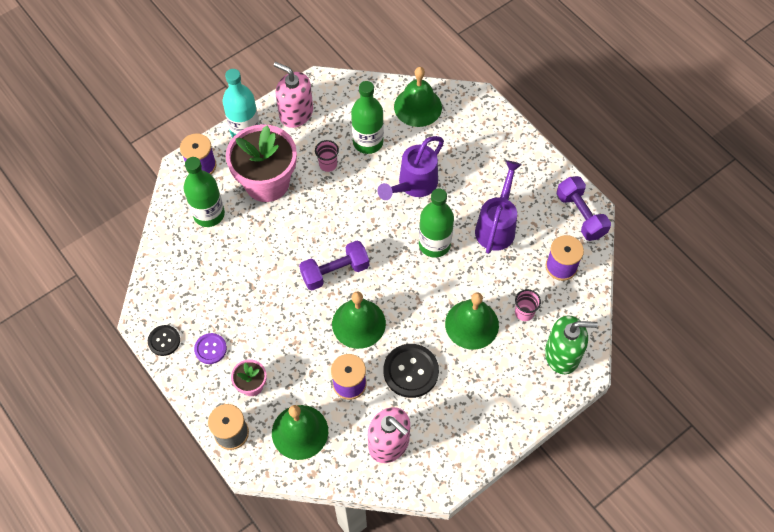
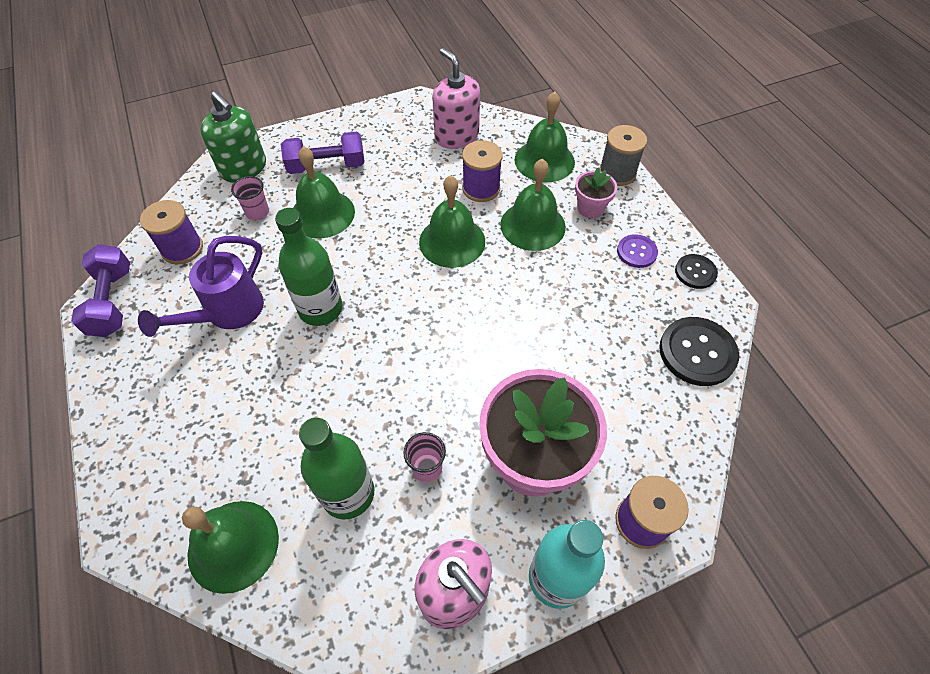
camera: 165 degrees left, 5 degrees down
green bottle [183,157,225,227] -> none
purple dumbbell [299,241,369,290] -> purple dumbbell moved to [281,132,364,174]
purple watering can [377,136,444,200] -> none
black button [384,344,439,398] -> black button moved to [659,317,739,386]
green soap dispenser [545,315,598,374] -> green soap dispenser turned 150 degrees counterclockwise [200,91,266,183]
none -> green bell [500,159,566,251]

